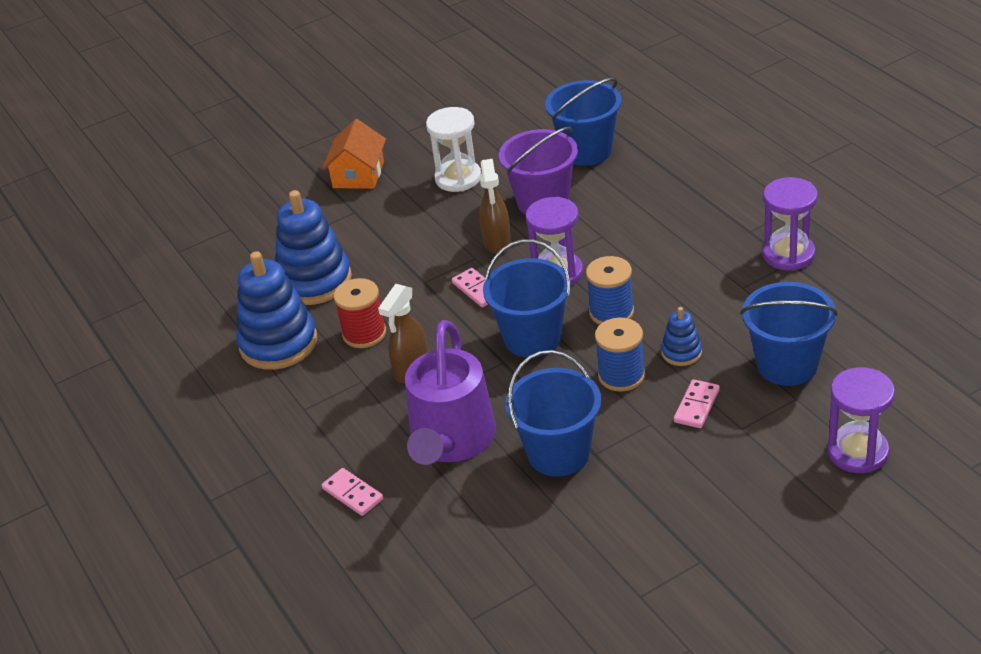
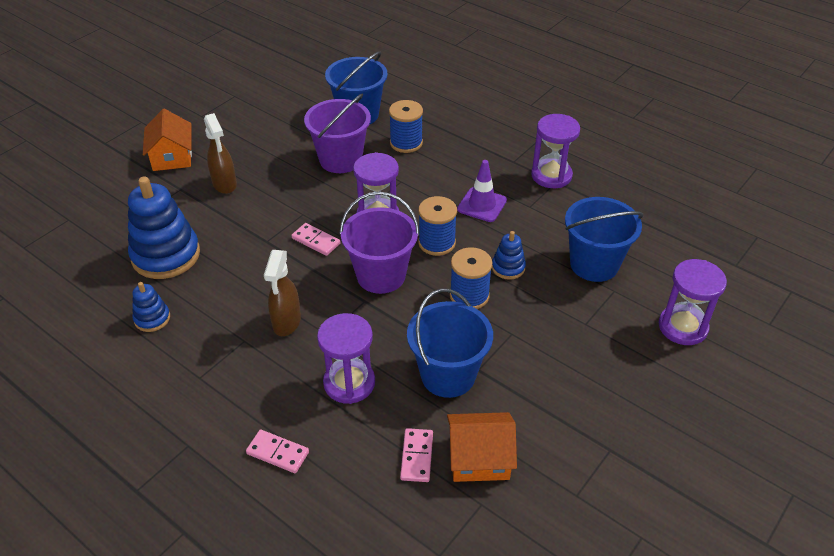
camera: 25 degrees left, 5 degrees up
blue stacking toy [236,251,317,370] -> blue stacking toy [132,282,170,332], size x0.49
red spool [334,278,386,348] -> none
purple watering can [405,320,496,465] -> purple hourglass [317,313,375,404]
white hourglass [426,107,481,192] -> none
brown spray bottle [479,159,511,254] -> brown spray bottle moved to [204,113,237,194]
blue bucket [483,239,571,357] -> purple bucket [339,192,419,294]
pink domino [674,379,720,428] -> pink domino moved to [400,428,433,482]
none -> blue spool [389,100,423,153]
none -> orange house [447,412,517,482]
none -> purple traffic cone [457,160,507,222]

